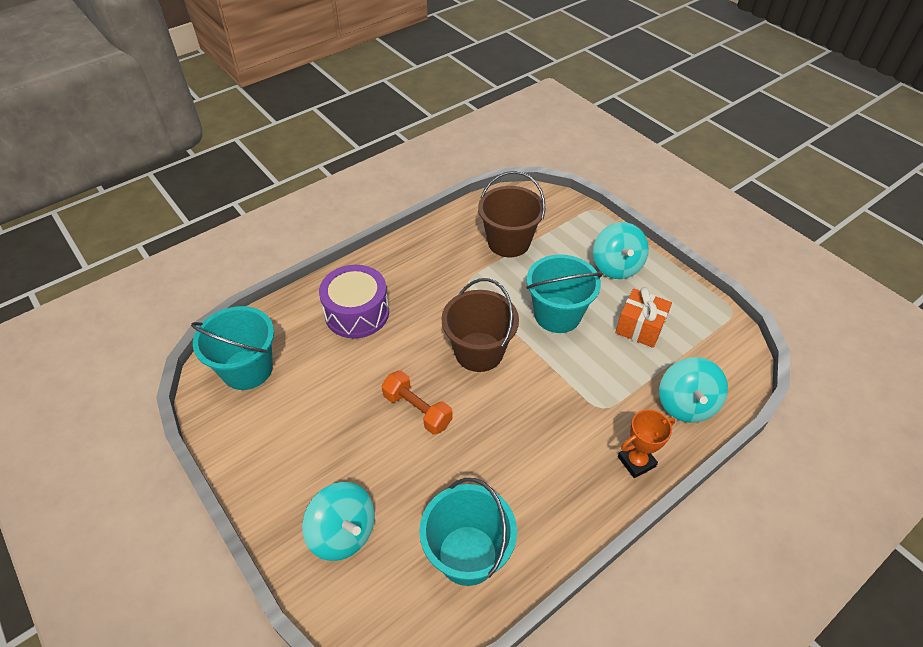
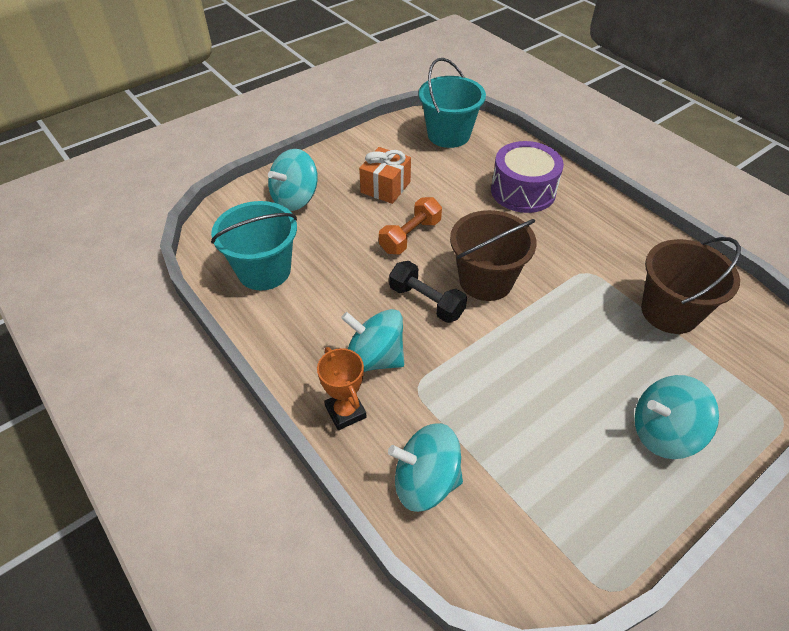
camera: 90 degrees right, 0 degrees up
turquoise bucket [526,254,602,333] -> none
orange gift [615,287,672,348] -> orange gift moved to [359,147,411,204]
none -> turquoise spinning top [341,309,404,372]
none -> black dumbbell [389,261,467,323]

